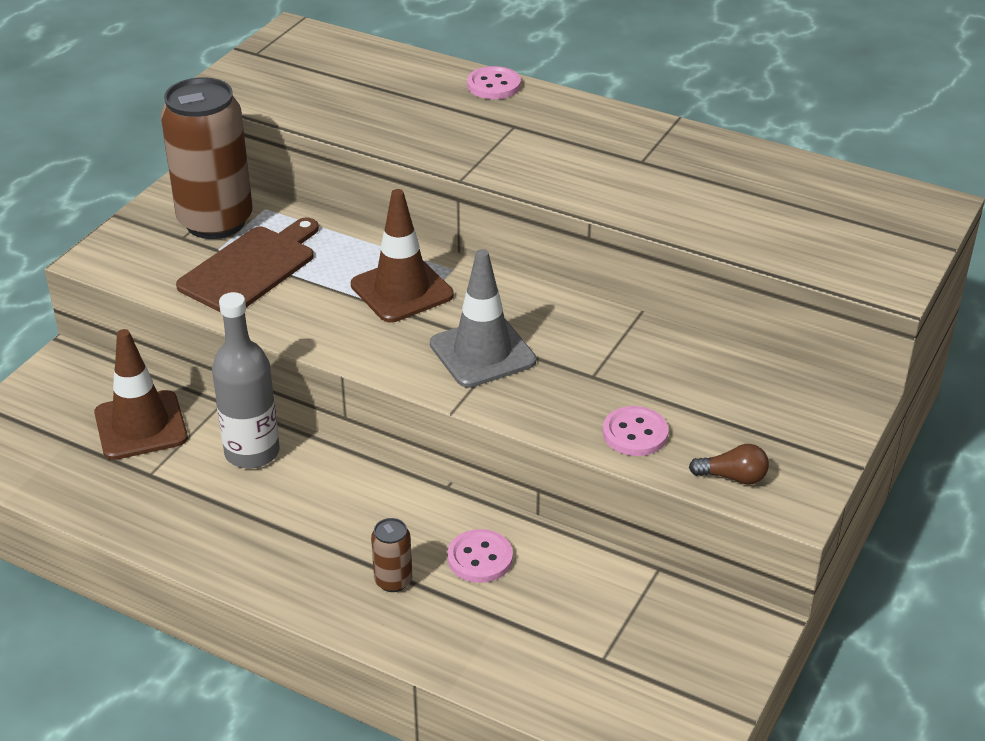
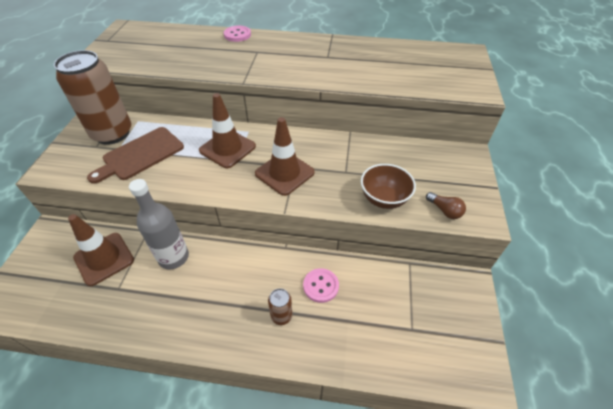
camera: 20 degrees left, 10 degrees up
brown cutting board [176,218,319,312] -> brown cutting board turned 150 degrees counterclockwise [87,127,184,184]
grey traffic cone [430,249,536,388] -> brown traffic cone [255,117,315,196]
pink button [603,406,669,456] -> brown bowl [361,164,416,209]
brown light bulb [689,444,769,485] -> brown light bulb turned 60 degrees clockwise [426,192,466,219]

